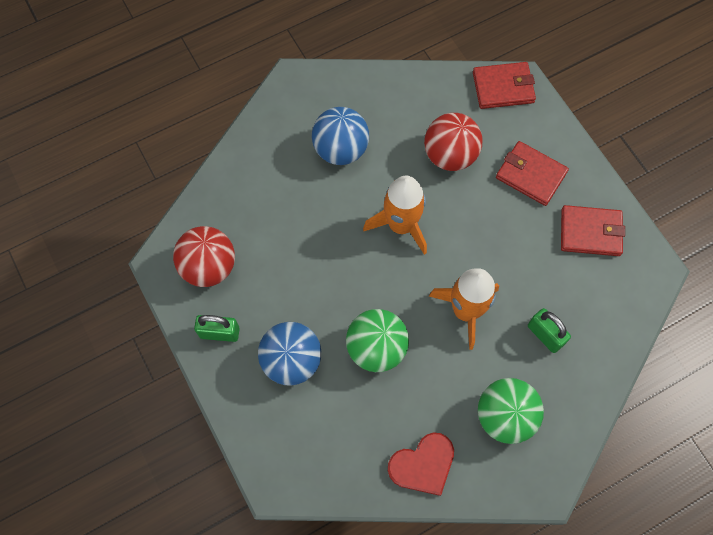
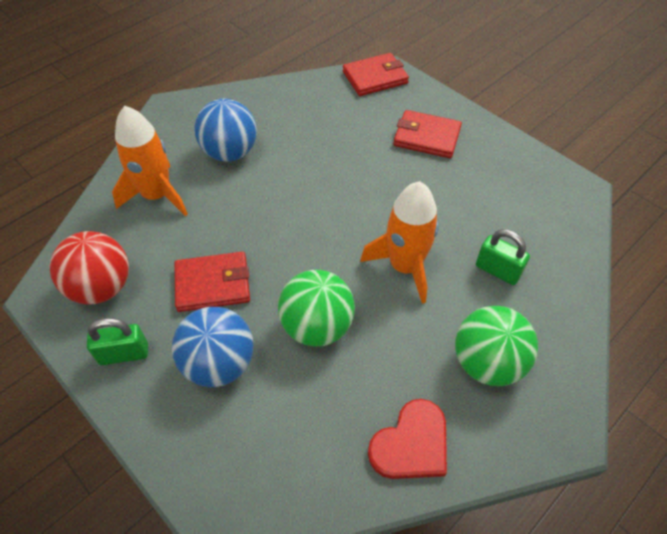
camera: 15 degrees left, 15 degrees down
orange rocket [363,176,427,255] -> orange rocket moved to [112,106,188,216]
red ball [424,113,482,171] -> none
red wallet [561,205,625,256] -> red wallet moved to [175,252,250,312]

